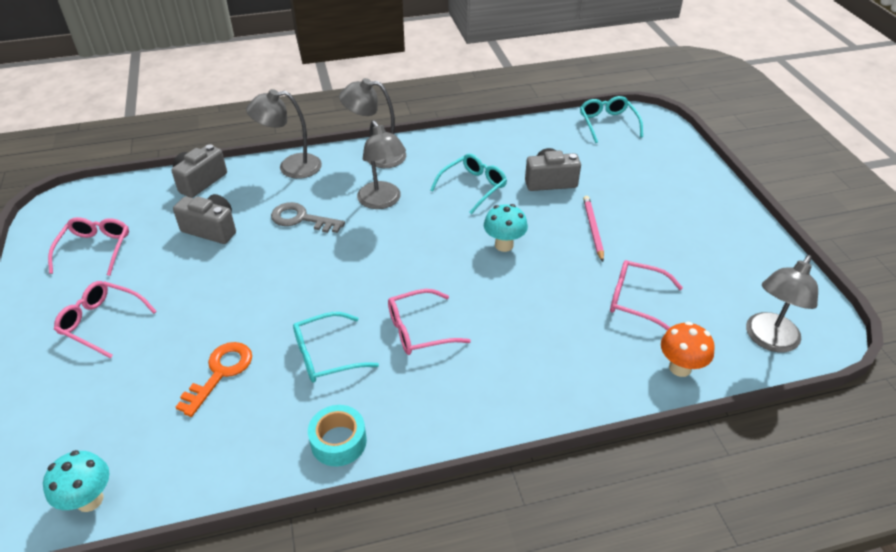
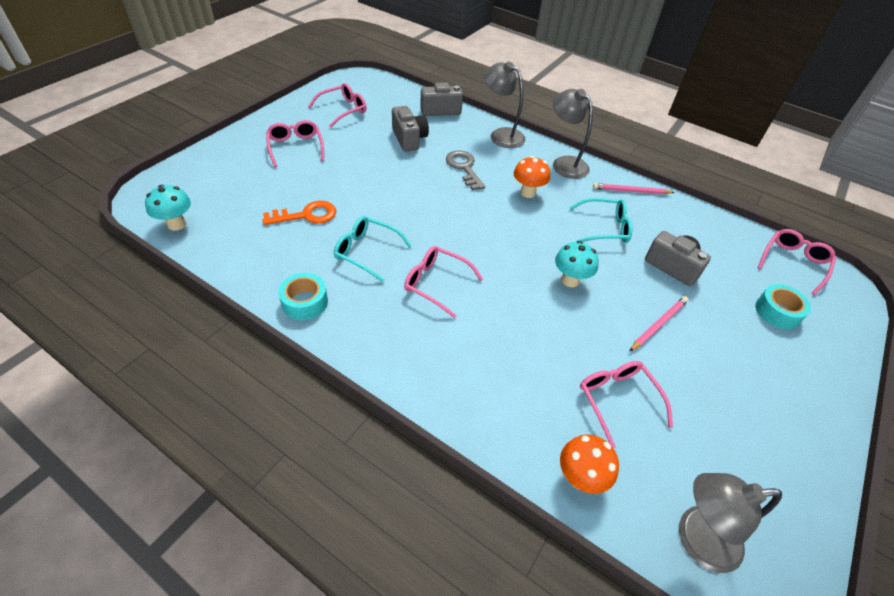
camera: 45 degrees right, 5 degrees up
grey lamp [357,120,406,209] -> orange mushroom [514,156,550,198]
turquoise glasses [580,96,643,143] -> pink glasses [758,229,836,295]
none -> pink pencil [593,183,675,194]
none -> turquoise tape [755,284,811,329]

